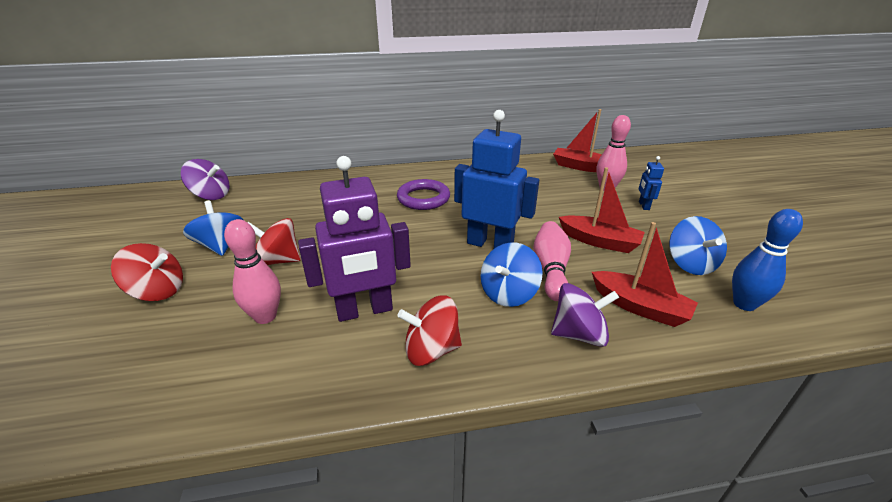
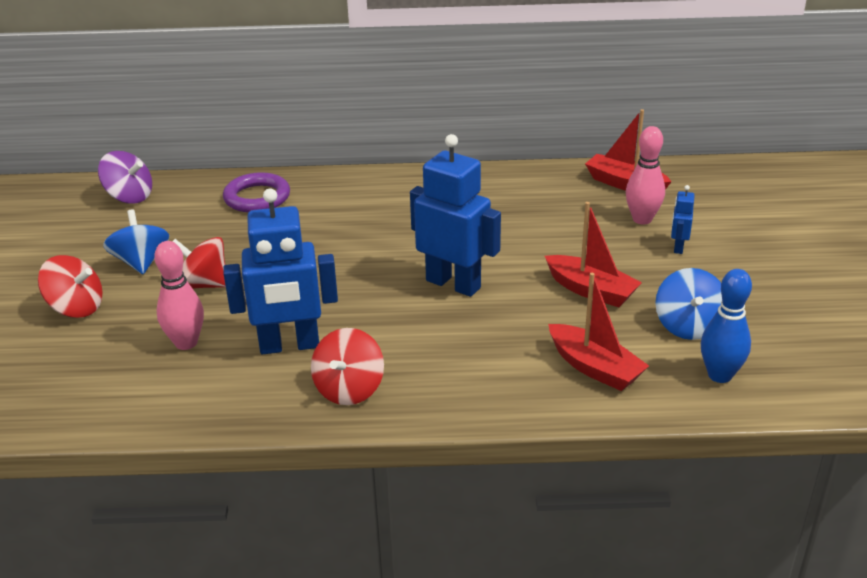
camera: 10 degrees right, 0 degrees up
purple robot [298,156,411,322] -> blue robot [223,188,338,355]
purple ring [397,179,450,210] -> purple ring moved to [223,172,290,213]
red spinning top [397,295,462,366] -> red spinning top turned 75 degrees counterclockwise [311,328,384,405]
blue spinning top [480,242,543,307] -> none
pink bowling pin [533,221,571,301] -> none
purple spinning top [551,283,619,347] -> none

